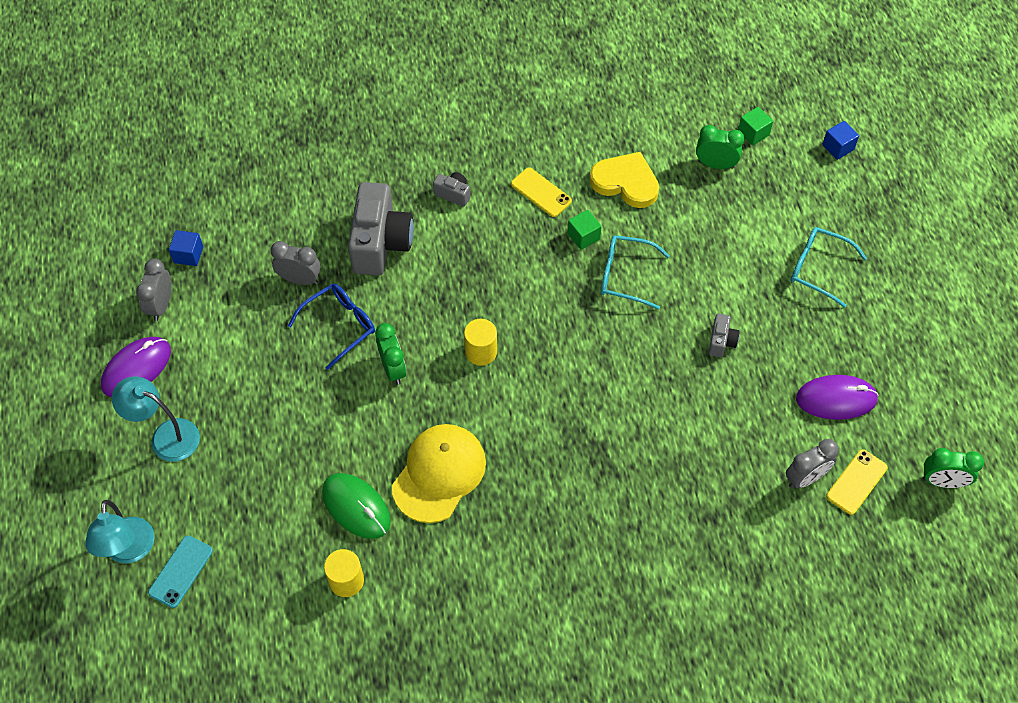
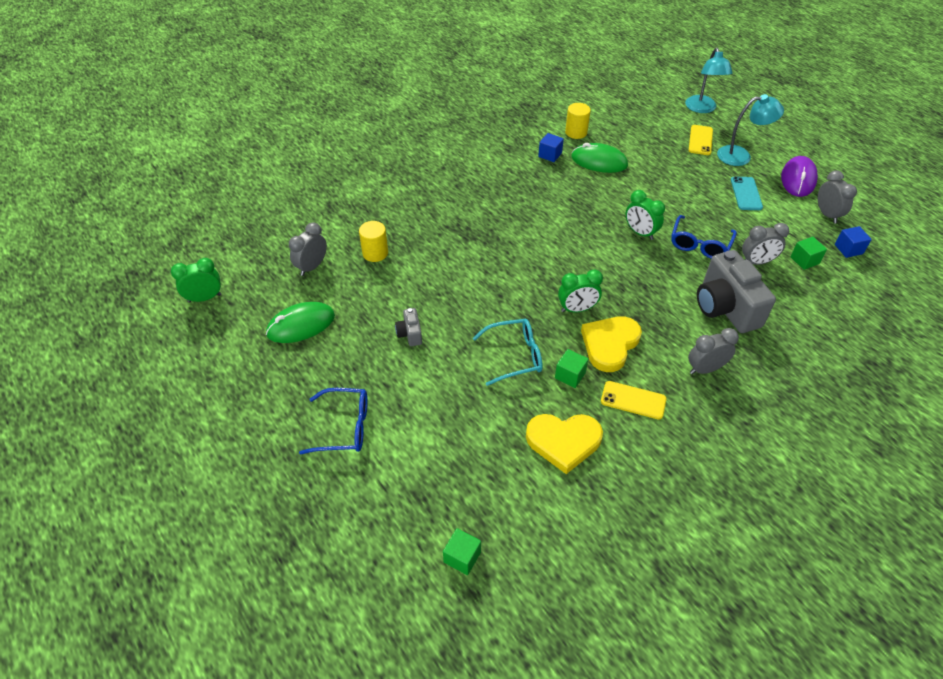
camera: 155 degrees right, 10 degrees down
turquoise lamp [85,500,155,563] -> turquoise lamp turned 150 degrees counterclockwise [685,48,733,113]
turquoise phone [148,536,213,608] -> turquoise phone moved to [731,176,763,210]
yellow cap [392,424,486,523] -> none
grey camera [433,172,470,207] -> grey clock [688,328,739,374]
yellow cylinder [464,319,497,366] -> yellow cylinder moved to [359,221,388,262]
green clock [696,125,744,169] -> green clock moved to [558,269,603,312]
turquoise glasses [791,227,867,308] -> blue glasses [299,388,368,455]
purple mouse [796,375,879,420] -> green mouse [266,302,335,343]
blue cube [822,121,859,160] -> blue cube moved to [538,133,564,162]
yellow phone [826,449,888,515] -> yellow phone moved to [689,125,713,155]
none -> yellow heart [581,316,642,372]
none -> green cube [790,237,827,270]

